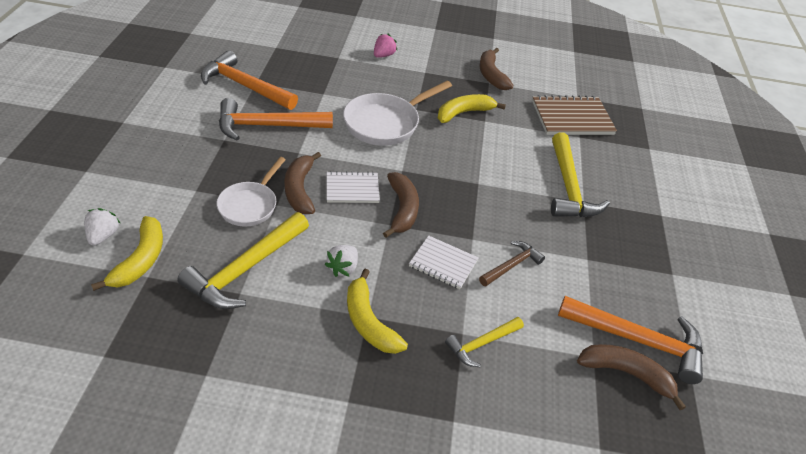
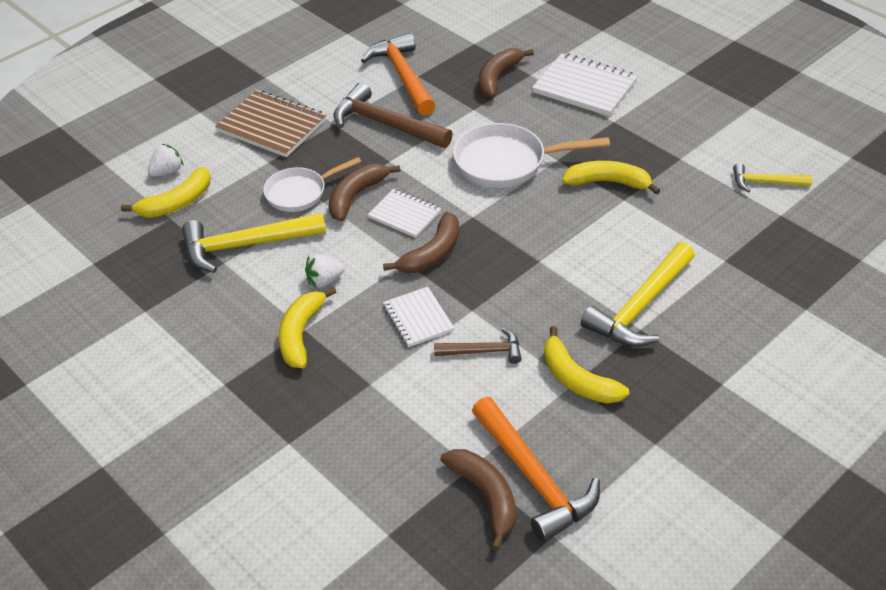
camera: 45 degrees right, 0 degrees up
orange hammer [219,98,333,140] -> brown hammer [333,82,453,148]
pink strawberry [374,34,397,58] -> white notebook [532,53,638,116]
yellow hammer [445,317,524,367] -> yellow hammer moved to [733,163,812,192]
brown banana [479,48,513,90] -> brown banana moved to [479,48,534,98]
brown notebook [532,95,617,135] -> brown notebook moved to [215,90,326,157]
none -> yellow banana [544,326,629,404]

